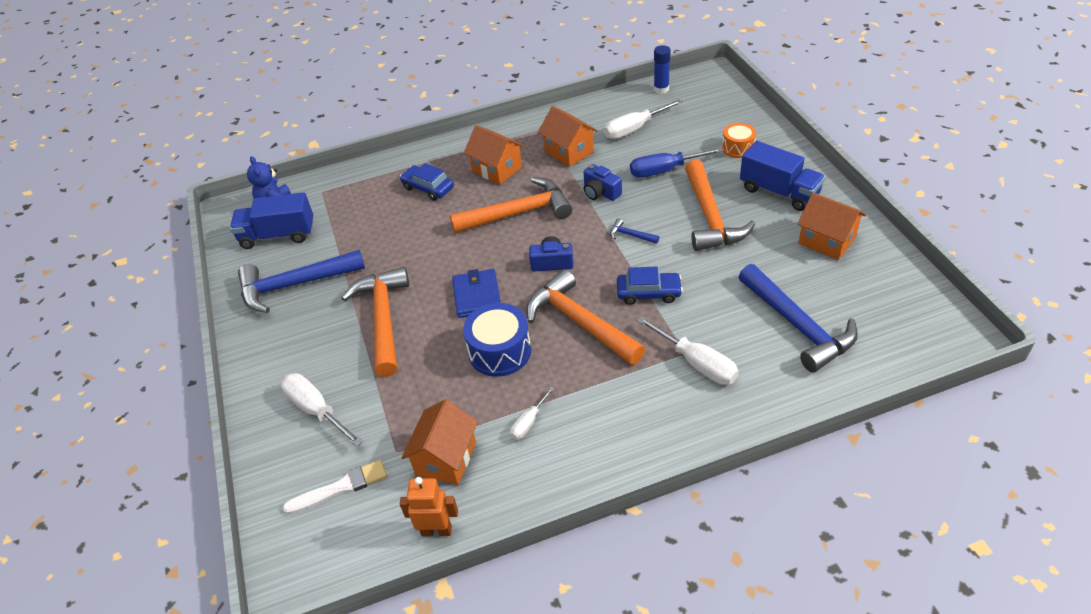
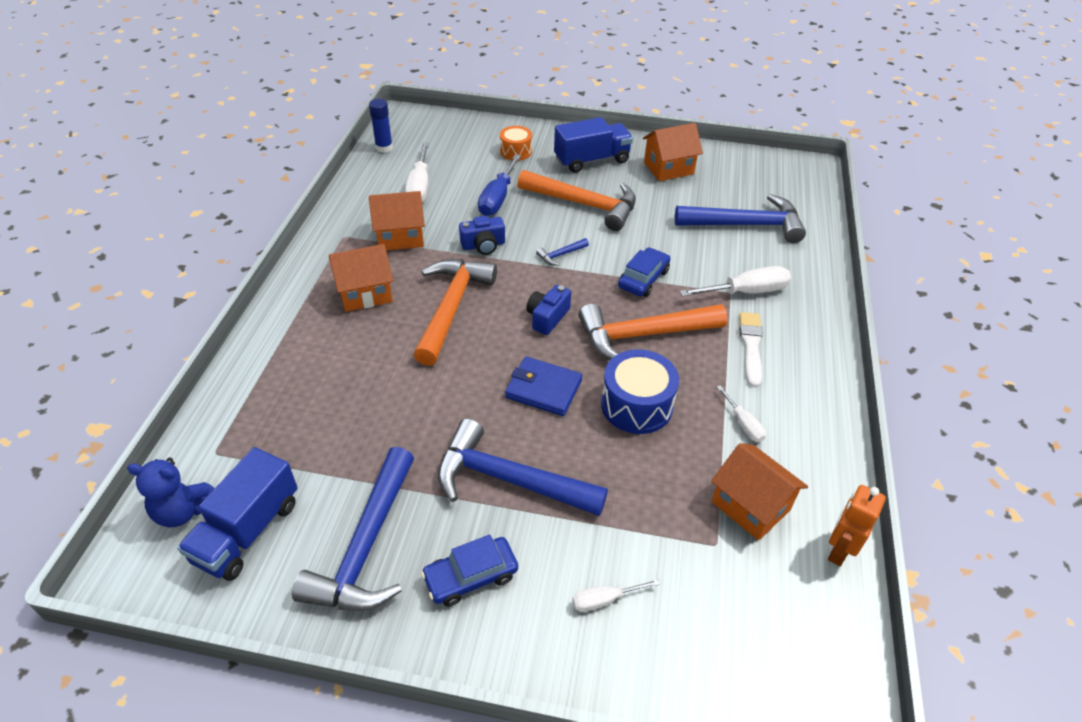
camera: 65 degrees left, 0 degrees up
white screwdriver [281,373,363,447] -> white screwdriver [572,579,660,612], size x0.56
white brush [283,460,387,514] -> white brush moved to [740,312,763,388]
orange hammer [341,267,409,377] -> blue hammer [438,419,608,516]
blue car [400,163,454,201] -> blue car moved to [421,535,518,607]

